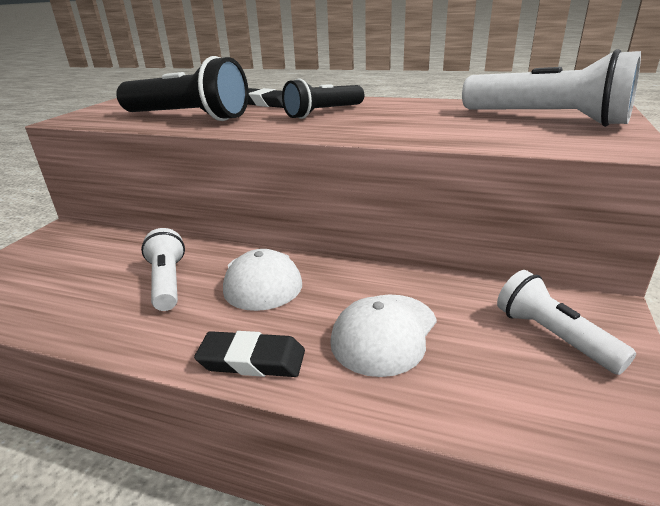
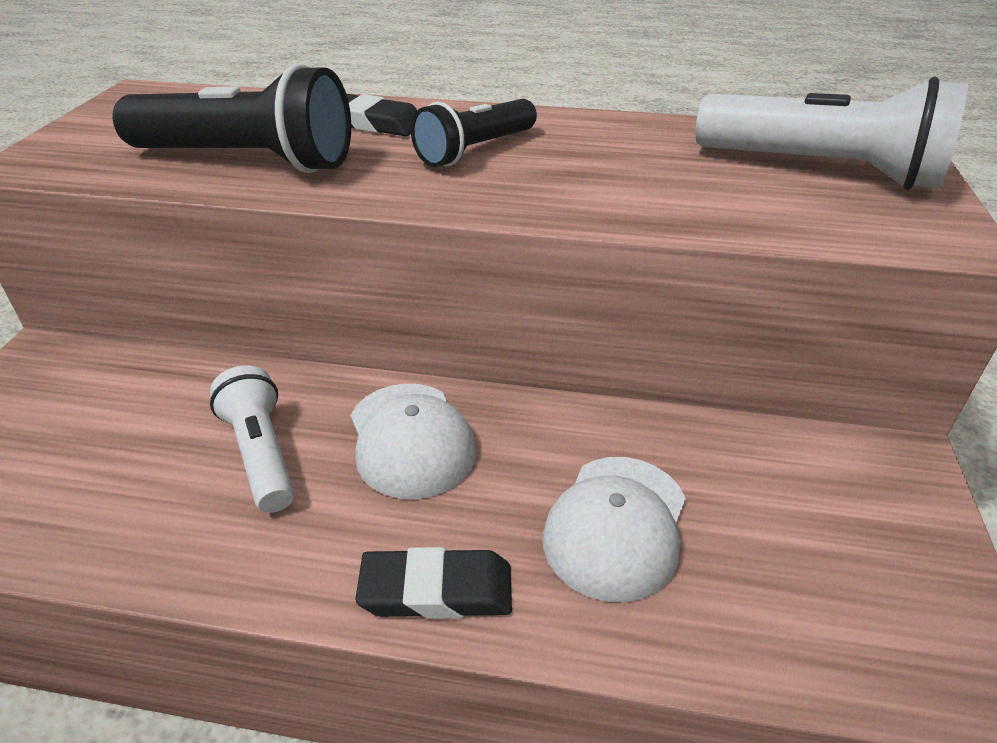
camera: 10 degrees left, 10 degrees up
white flashlight [497,270,636,375] -> none

